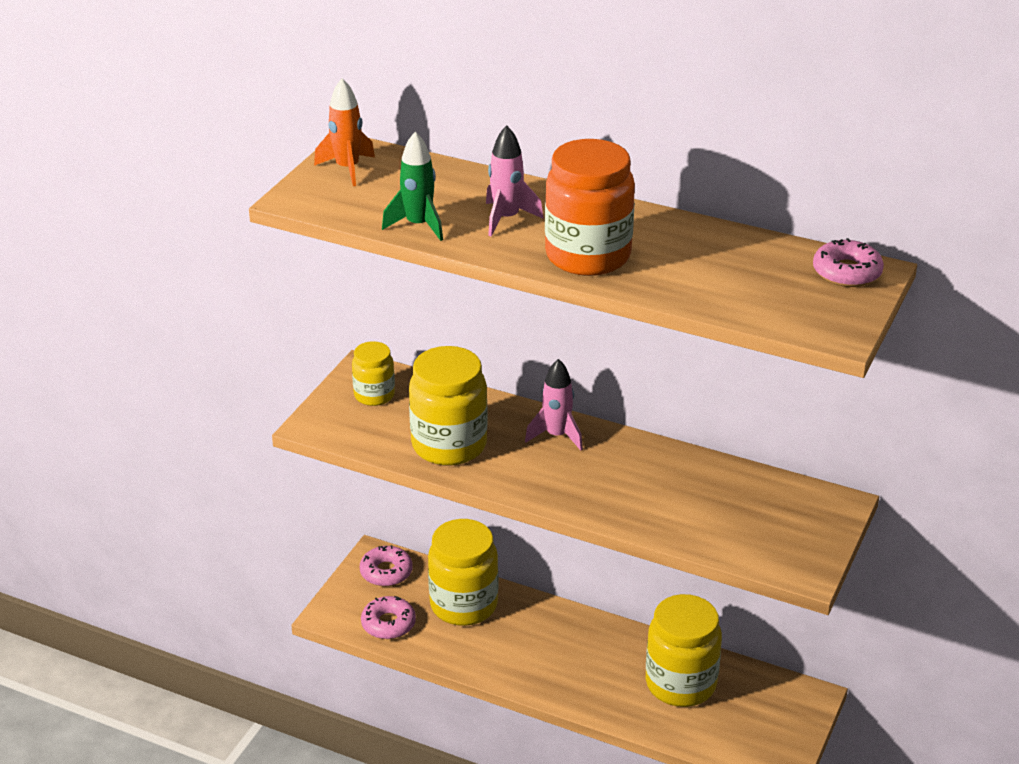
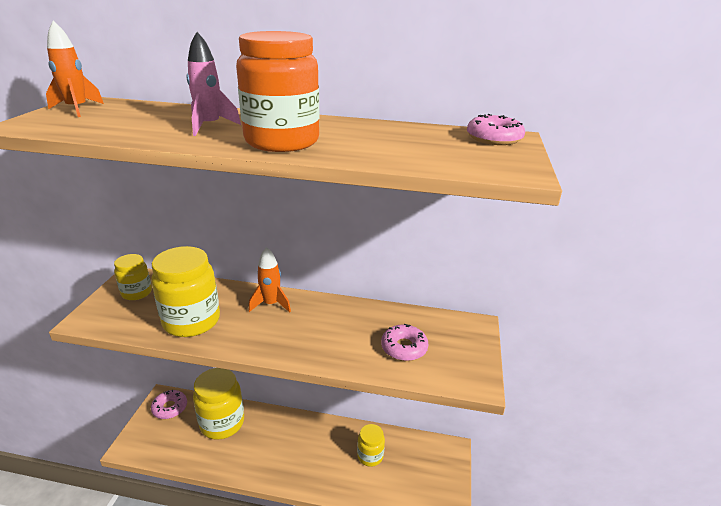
camera: 15 degrees left, 5 degrees down
pink donut [361,596,416,639] -> pink donut moved to [381,324,429,361]
green rocket [382,132,443,241] -> none
pink rocket [525,359,583,450] -> orange rocket [249,247,291,312]
yellow jar [646,594,722,707] -> yellow jar [357,424,385,467], size x0.56

